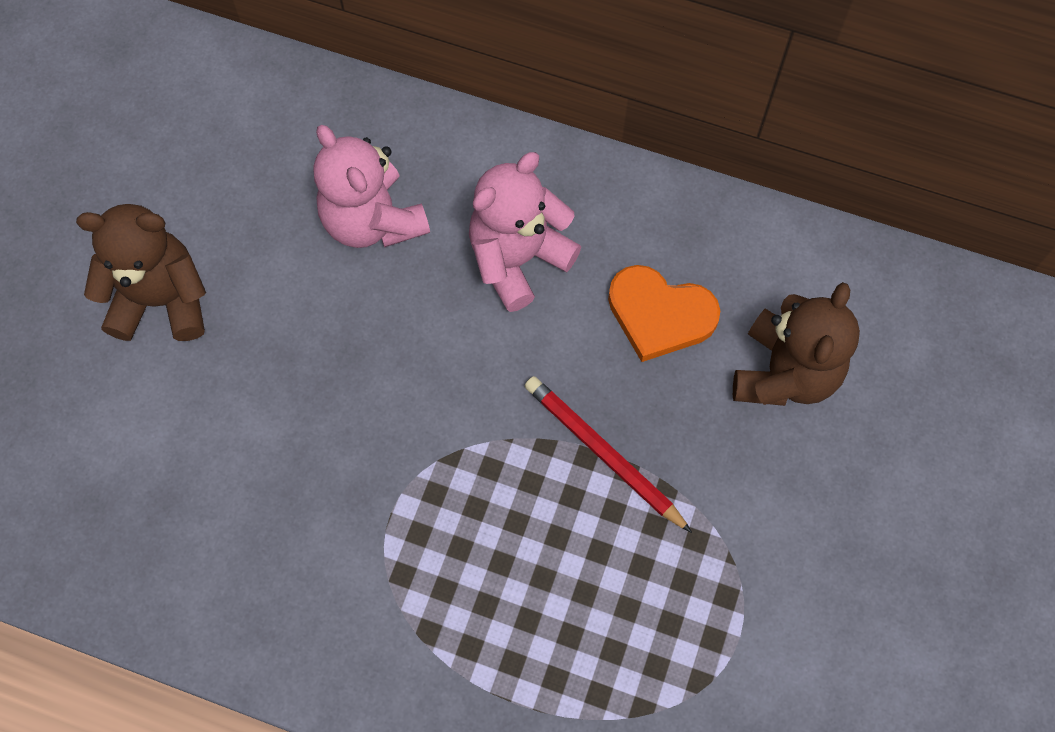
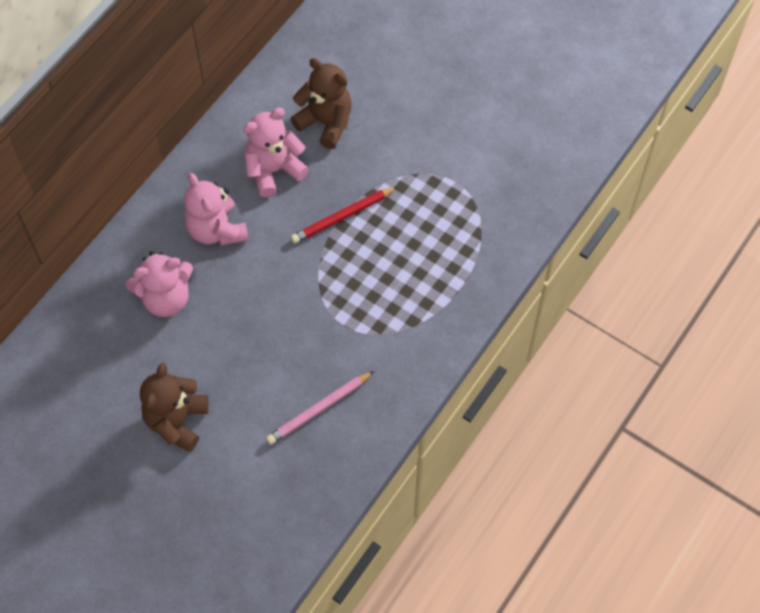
camera: 75 degrees left, 5 degrees down
orange heart [608,265,720,362] -> pink teddy bear [243,108,309,197]
none -> pink pencil [266,371,374,445]

